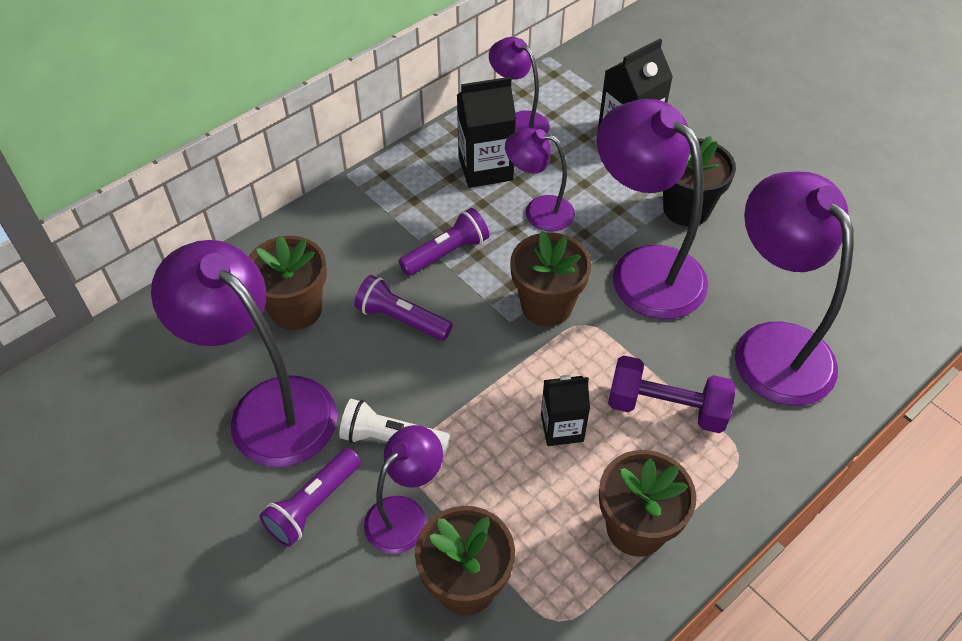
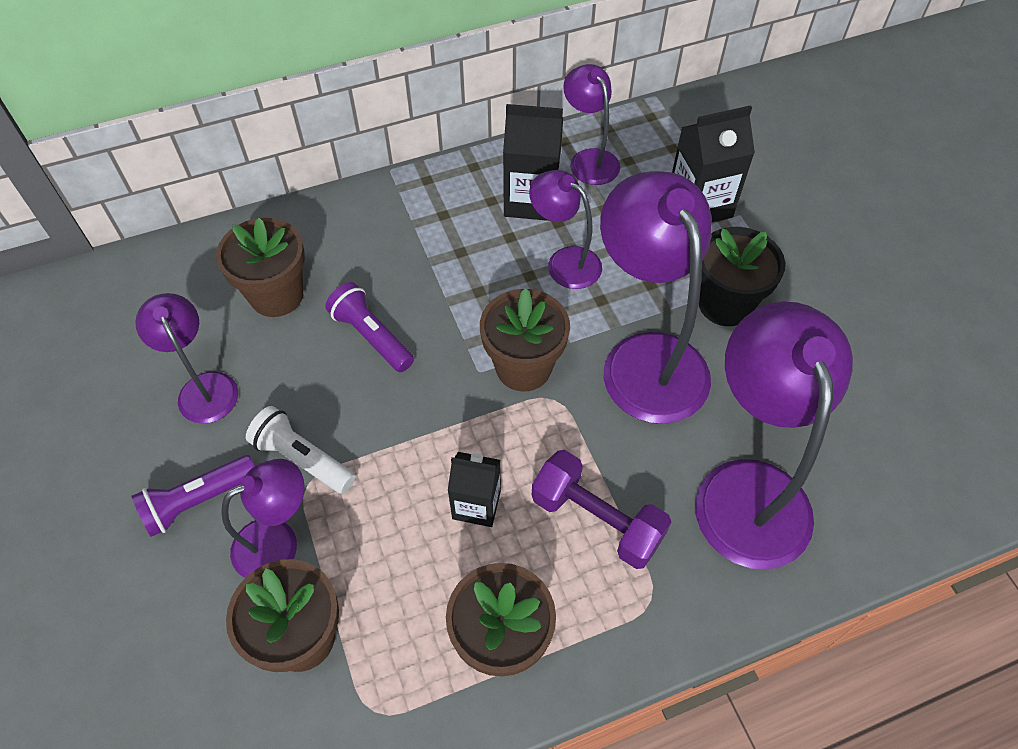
camera: 20 degrees right, 5 degrees up
purple lamp [151,240,337,467] -> purple lamp [135,293,238,424], size x0.55
purple flashlight [399,208,489,276] -> none

